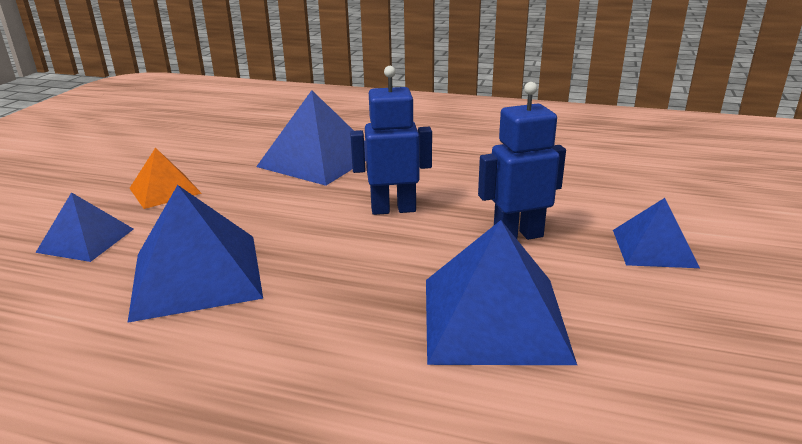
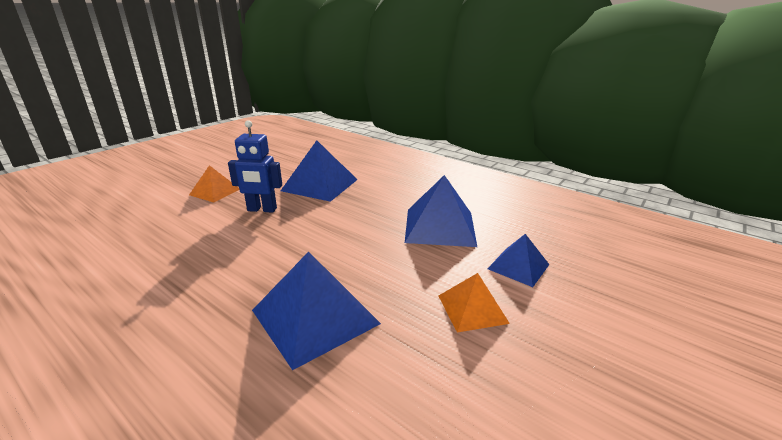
camera: 160 degrees left, 0 degrees up
blue robot [350,66,432,215] -> none
blue pyramid [613,198,700,268] -> orange pyramid [189,165,239,203]

